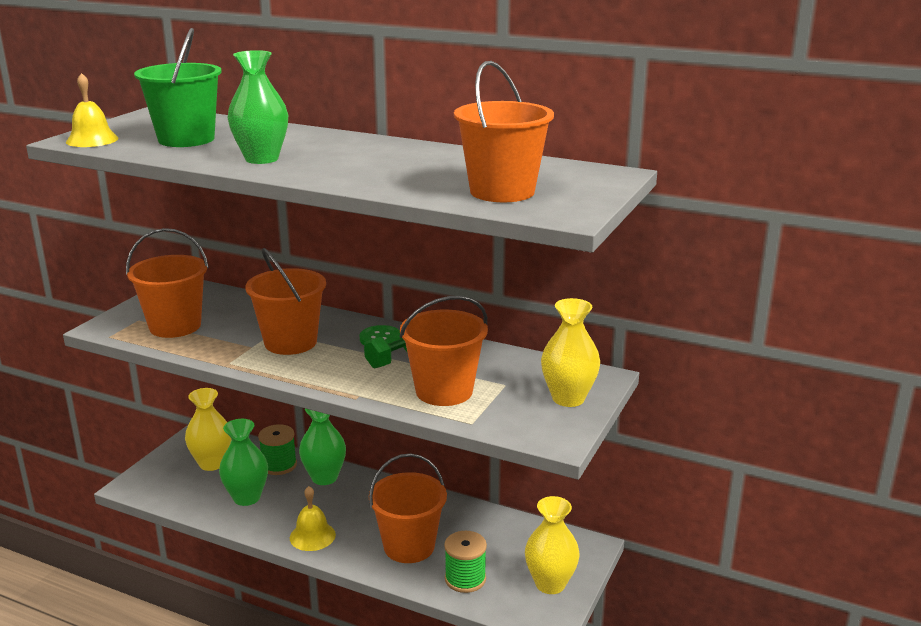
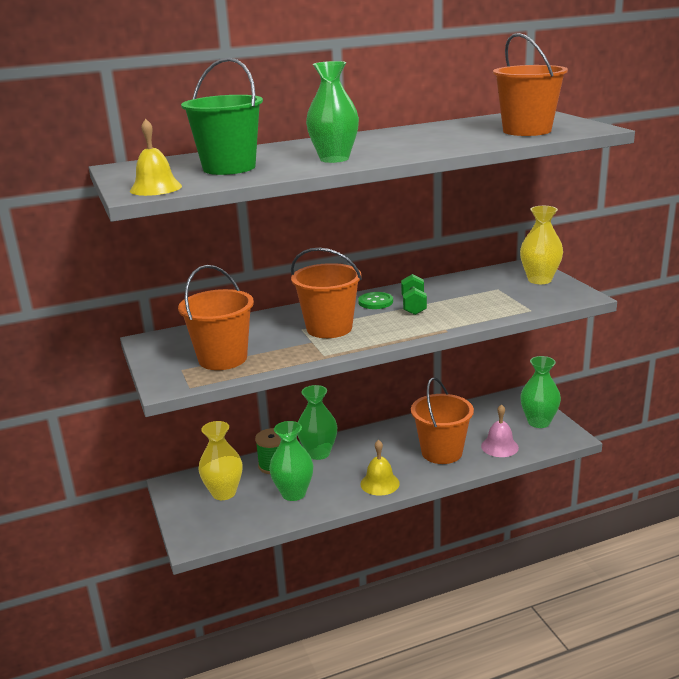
camera: 45 degrees left, 0 degrees up
orange bucket [400,296,488,406] -> none
green spool [444,531,487,593] -> pink bell [481,404,519,457]
yellow vase [525,496,579,594] -> green vase [520,356,561,428]

